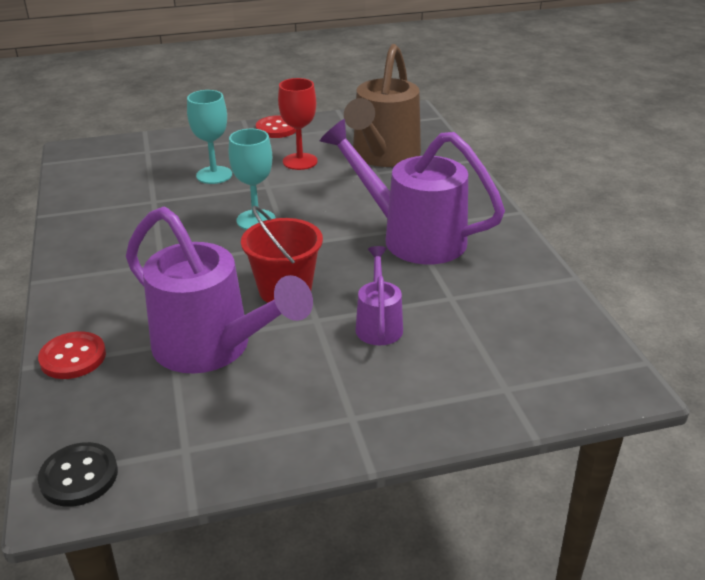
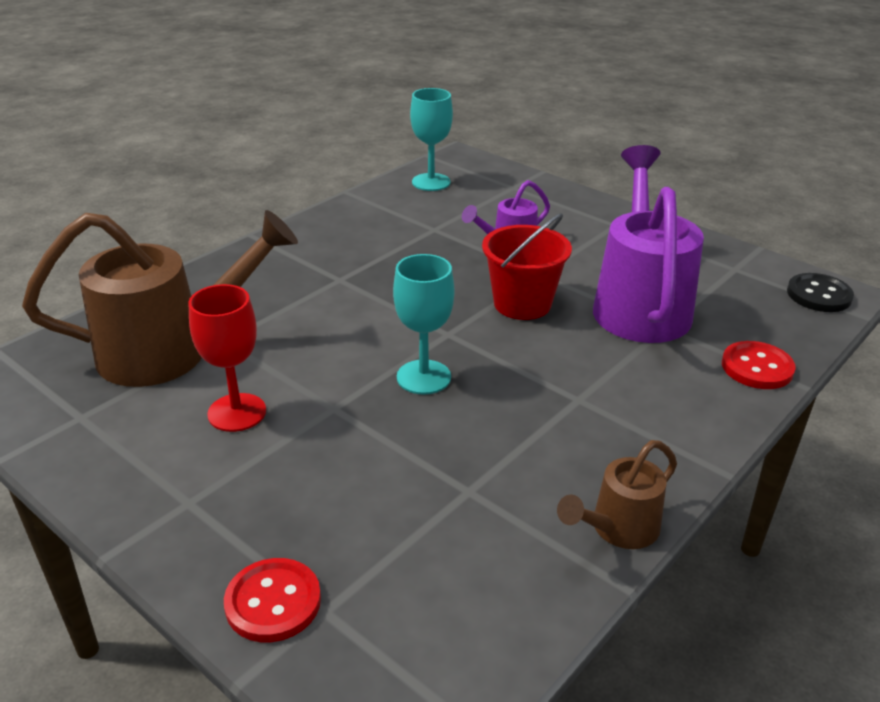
camera: 125 degrees left, 0 degrees up
turquoise goblet [187,90,232,184] -> turquoise goblet moved to [410,88,453,191]
red button [256,115,296,138] -> red button moved to [224,558,321,642]
purple watering can [320,119,505,264] -> none
none -> brown watering can [557,440,677,549]

